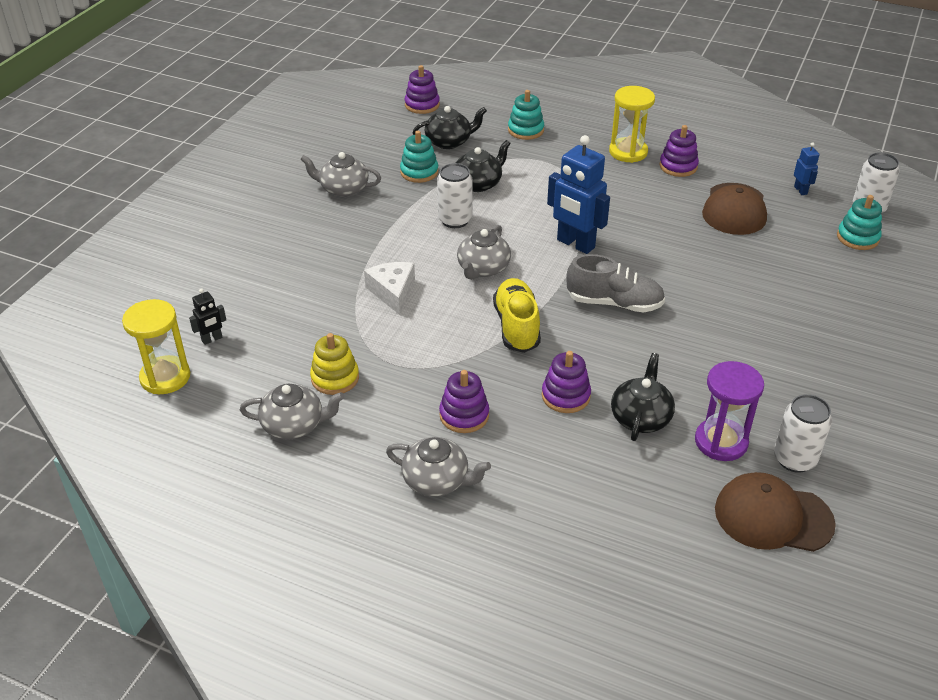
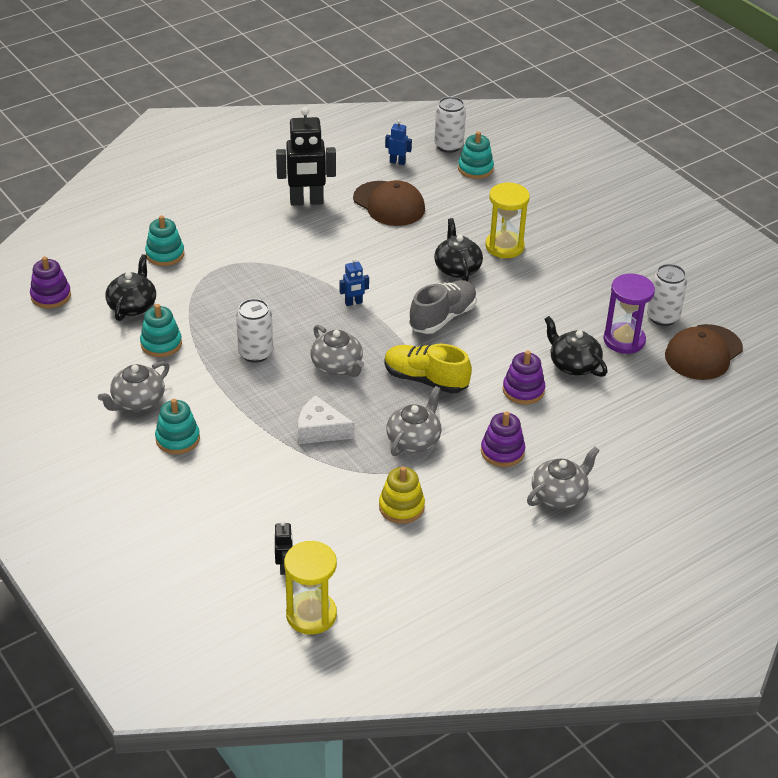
camera: 60 degrees left, 0 degrees up
grey teapot [240,384,345,440] -> grey teapot moved to [386,386,442,456]
black teapot [456,140,511,192] -> black teapot moved to [434,218,483,281]
blue robot [547,135,610,254] -> blue robot [340,258,369,306], size x0.47
yellow hourglass [609,86,655,163] -> yellow hourglass moved to [485,182,530,258]
purple stacking toy [660,125,699,177] -> black robot [276,107,336,206]
none -> turquoise stacking toy [155,399,200,454]

